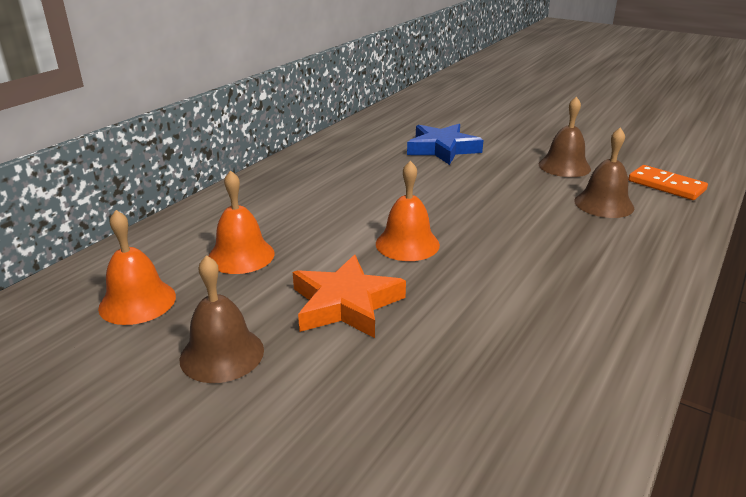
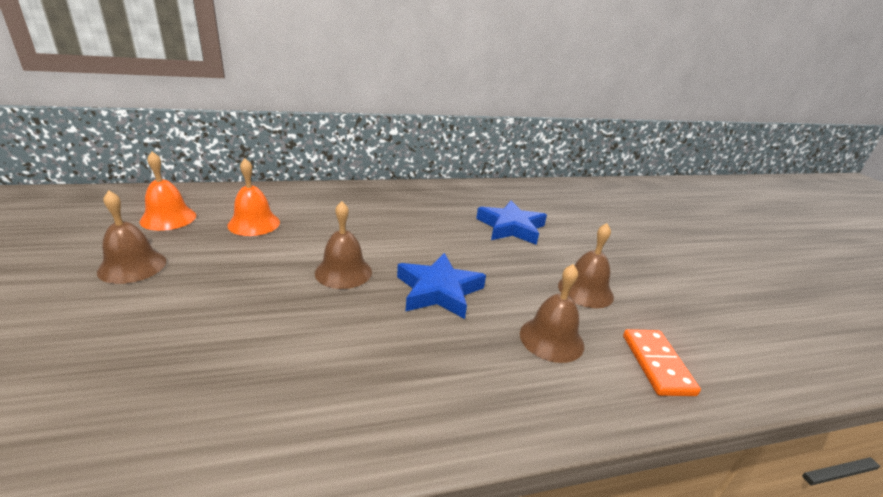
camera: 40 degrees right, 0 degrees up
orange star [293,254,406,338] -> none
orange bell [376,161,440,261] -> brown bell [315,201,372,289]
none -> blue star [397,253,486,319]

